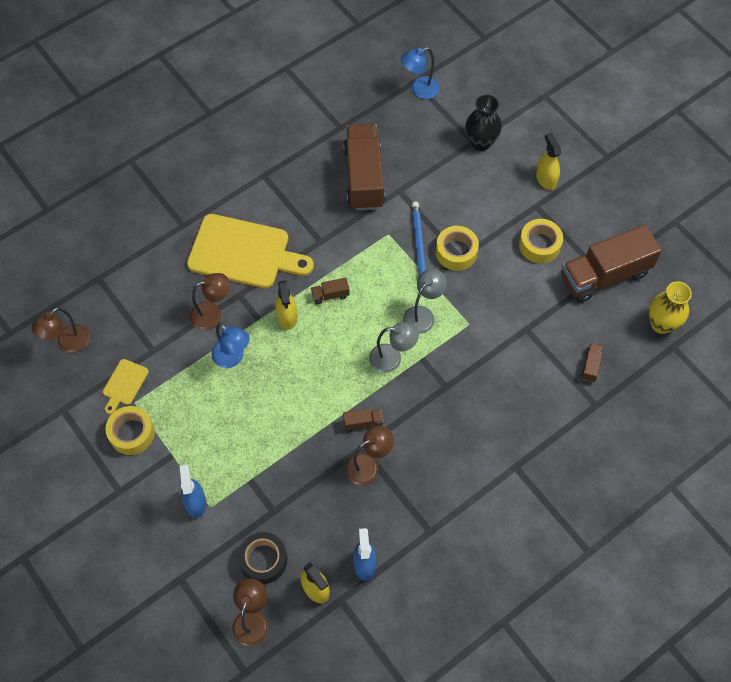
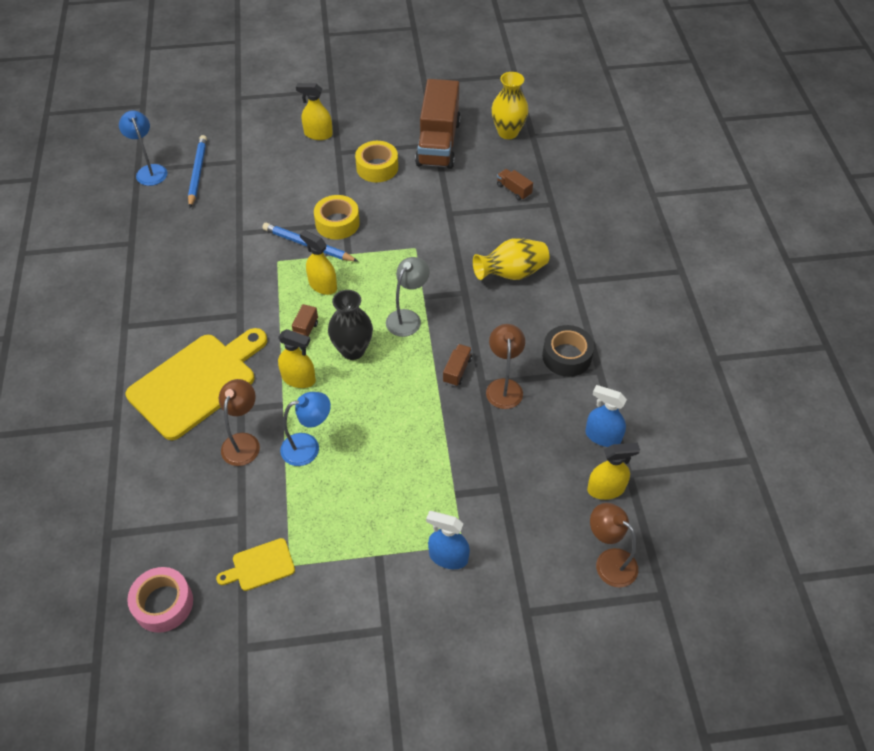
camera: 60 degrees left, 10 degrees down
brown lamp [31,307,90,353] -> pink tape [127,567,193,633]
yellow cutting board [103,359,149,414] -> yellow cutting board turned 105 degrees clockwise [216,538,295,591]
yellow tape [105,406,155,455] -> none
black tape [238,532,287,584] -> black tape moved to [542,325,594,377]
brown truck [343,123,385,211] -> none
blue lamp [401,47,440,99] -> blue lamp turned 150 degrees clockwise [119,110,167,186]
grey lamp [403,269,447,334] -> none
black vase [465,95,502,151] -> black vase moved to [328,290,373,360]
none -> blue pencil [188,135,207,208]
none -> yellow spray bottle [300,230,337,295]
none -> yellow vase [473,238,549,280]

